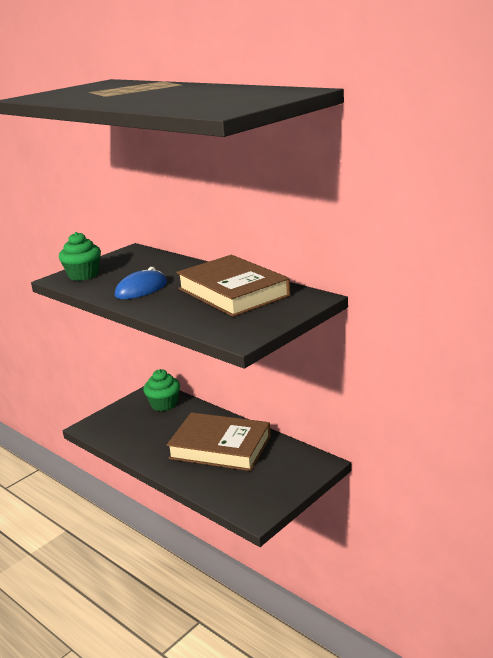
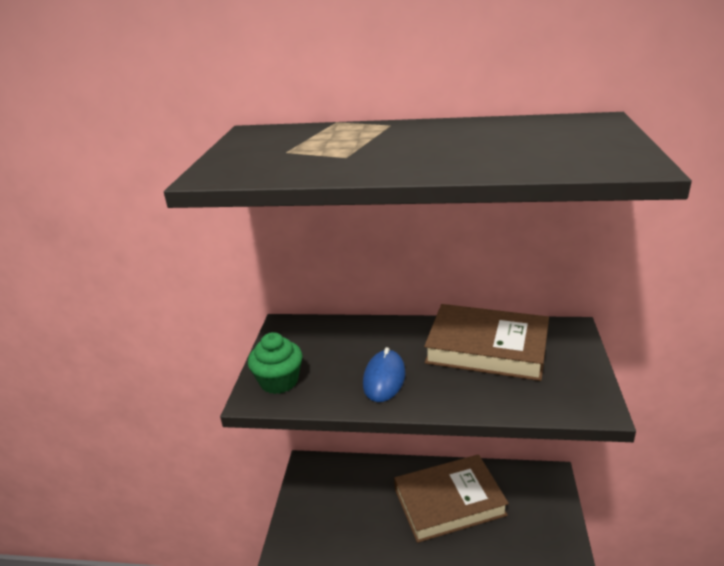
camera: 35 degrees left, 5 degrees up
green cupcake [143,369,180,411] -> none

